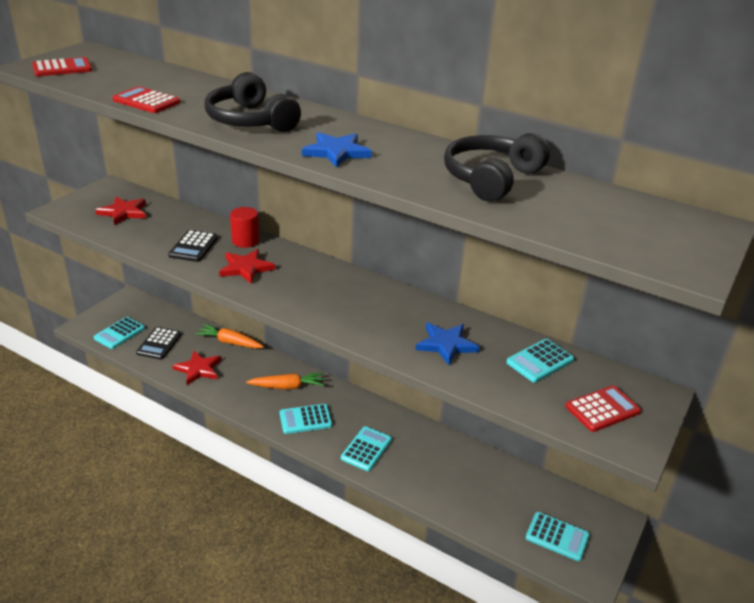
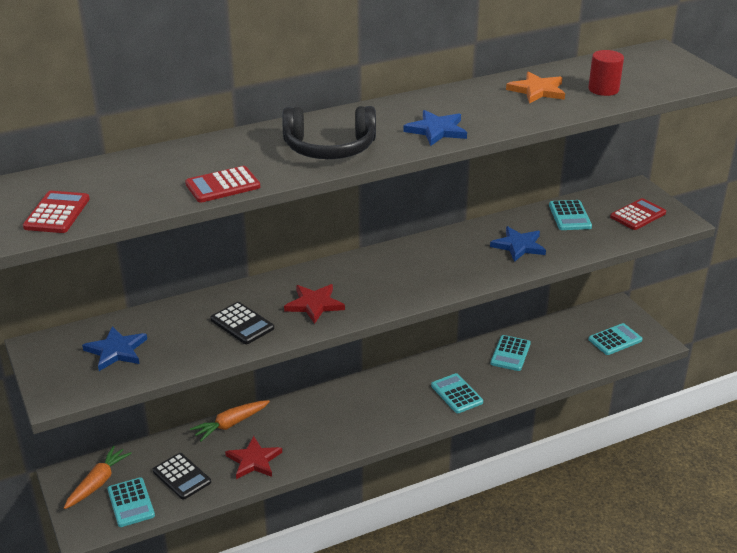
camera: 55 degrees left, 0 degrees up
red star [95,197,146,225] -> blue star [82,326,147,371]
red cylinder [230,207,259,248] -> red cylinder moved to [588,50,624,96]
orange carrot [246,373,325,389] -> orange carrot moved to [64,446,132,509]
turquoise calculator [280,404,332,434] -> turquoise calculator moved to [491,335,531,371]
black headphones [444,133,550,202] -> orange star [506,71,565,103]
red calculator [566,385,641,432] -> red calculator turned 45 degrees clockwise [610,198,666,230]

